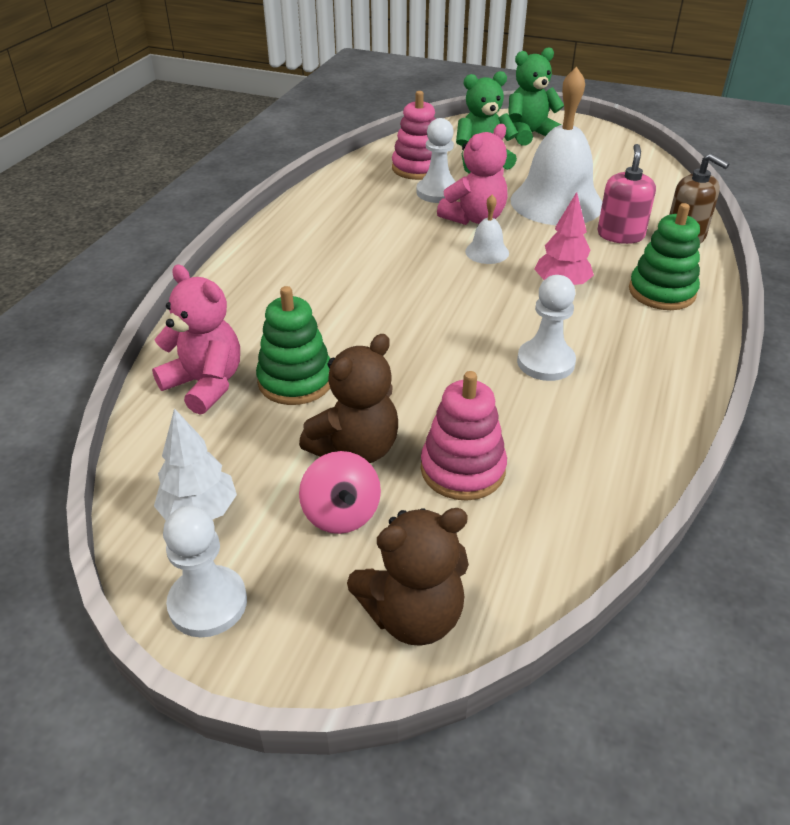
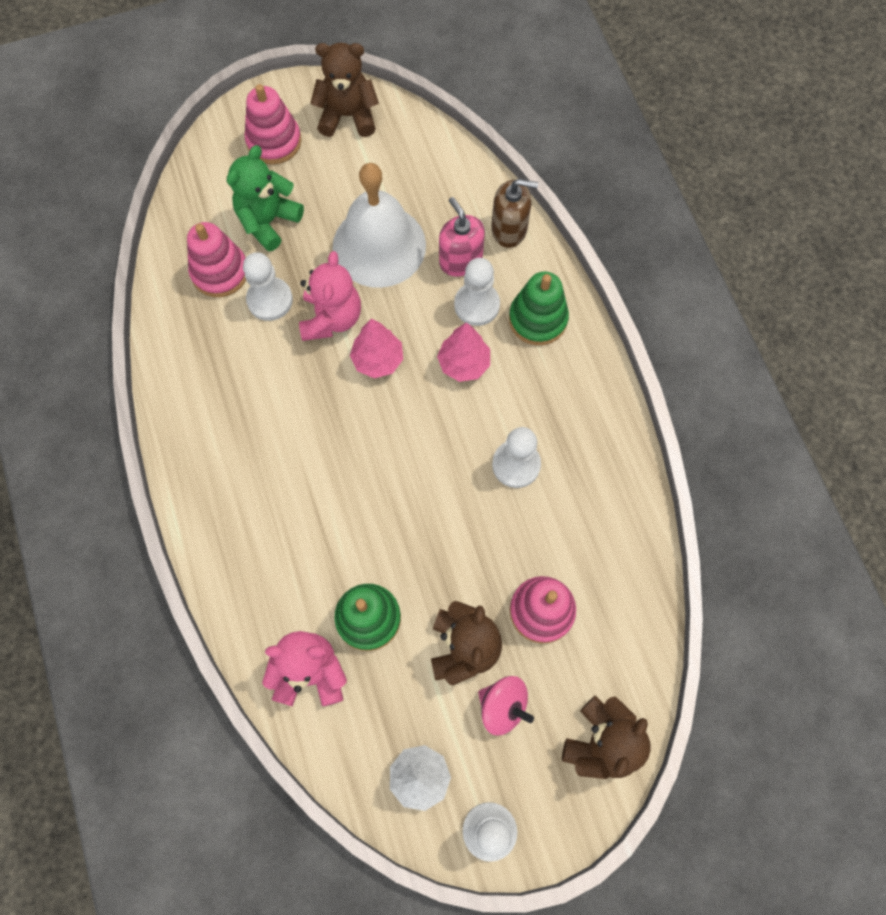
camera: 40 degrees left, 30 degrees up
white bell [465,195,509,264] -> pink tree [350,318,403,378]
green teddy bear [508,47,564,146] -> pink stacking toy [245,84,301,164]
none -> brown teddy bear [310,43,379,137]
none -> white pawn [454,258,500,326]

